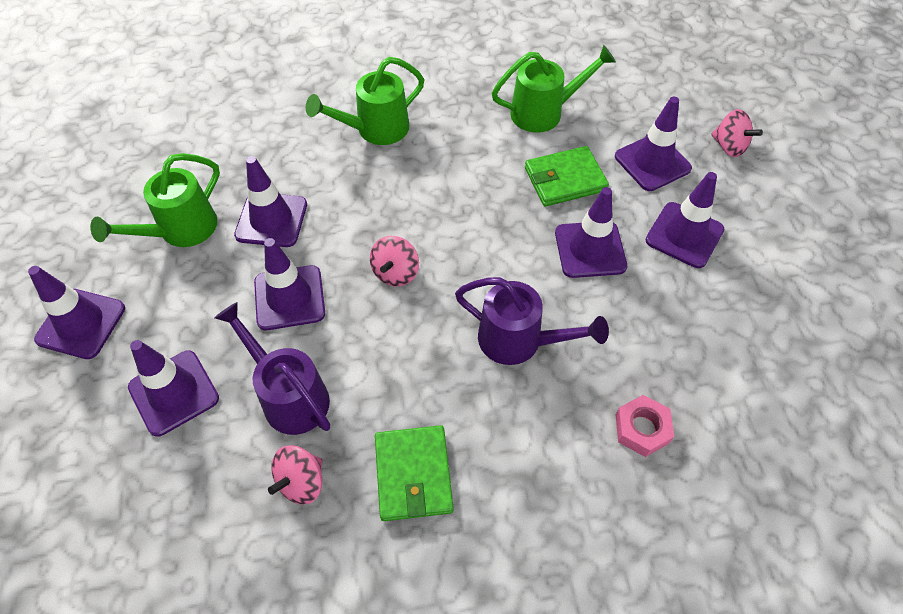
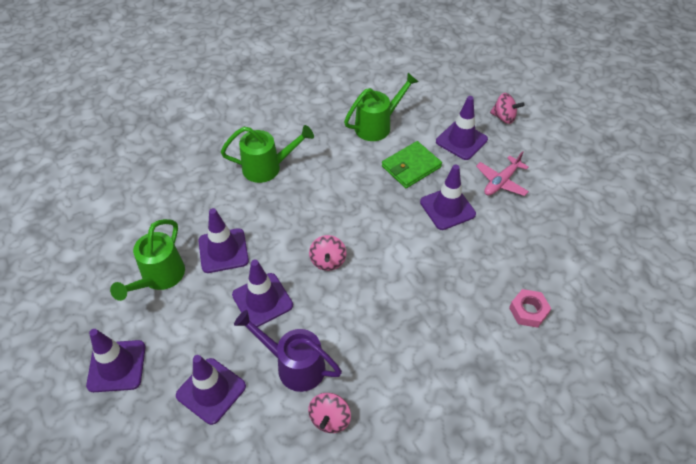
camera: 20 degrees left, 5 degrees down
green watering can [306,57,424,145] -> green watering can turned 135 degrees counterclockwise [221,125,314,183]
green wallet [375,425,454,521] -> none
purple watering can [455,277,609,365] -> none
purple traffic cone [646,172,724,268] -> pink plane [476,151,529,196]

